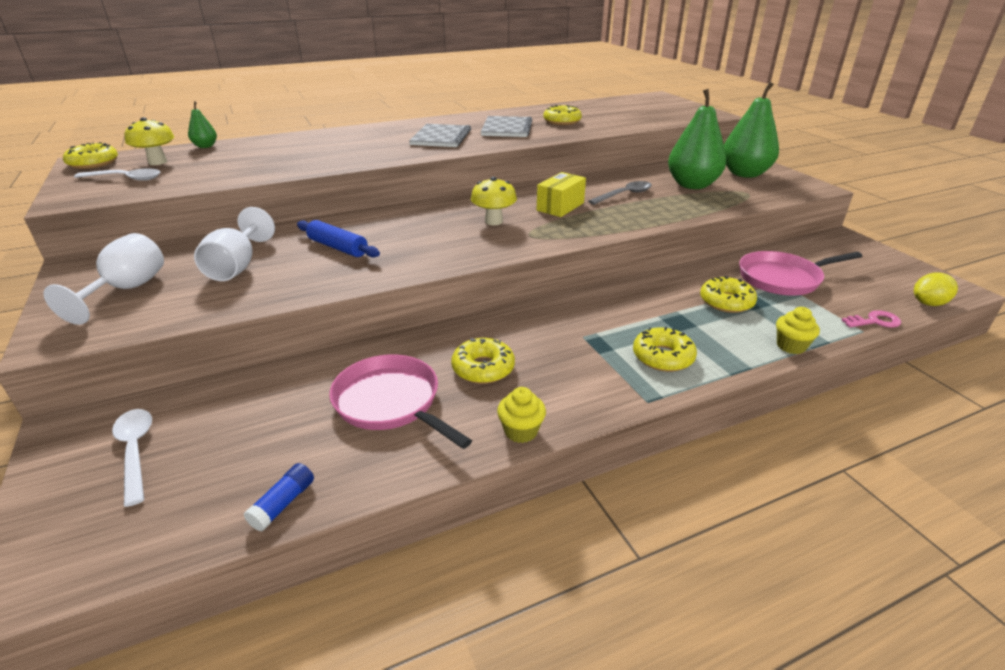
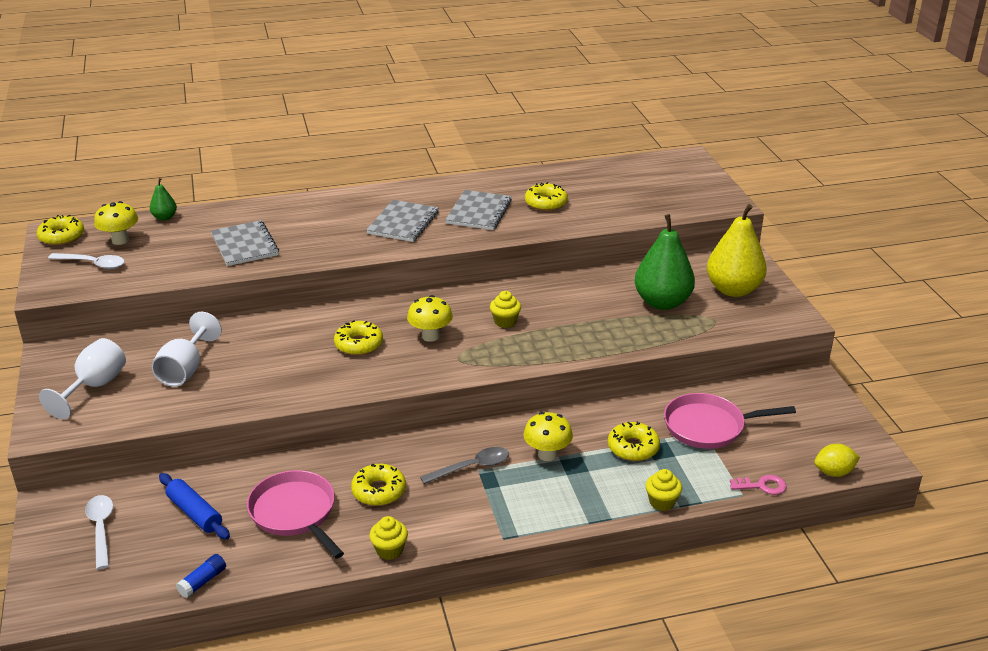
camera: 10 degrees right, 0 degrees up
blue rolling pin [297,220,380,258] -> blue rolling pin moved to [159,473,230,540]
yellow box [537,172,586,217] -> yellow cupcake [490,291,521,328]
grey spoon [588,181,652,205] -> grey spoon moved to [420,447,509,484]
yellow donut [633,327,697,372] -> yellow donut moved to [334,320,383,356]
green pear [724,82,779,178] -> yellow pear [707,204,767,297]
none -> grey notebook [211,220,279,266]
none -> yellow mushroom [524,412,573,461]

